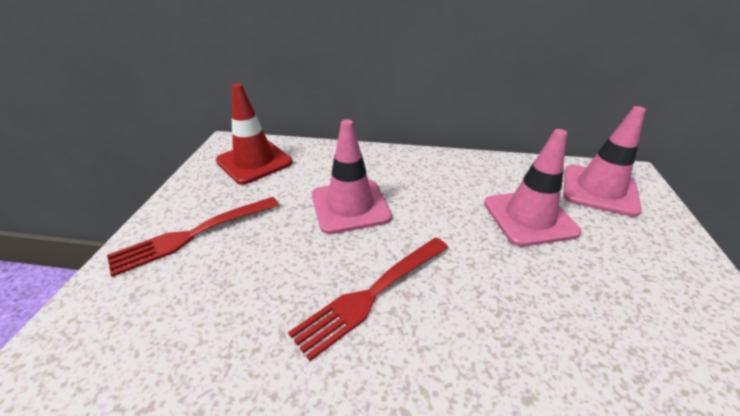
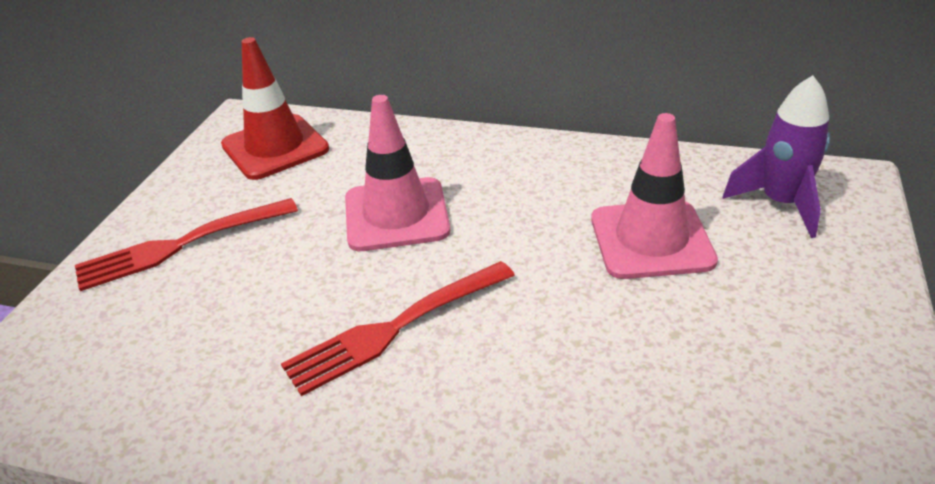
camera: 10 degrees right, 0 degrees up
pink traffic cone [563,106,646,217] -> purple rocket [723,75,830,238]

